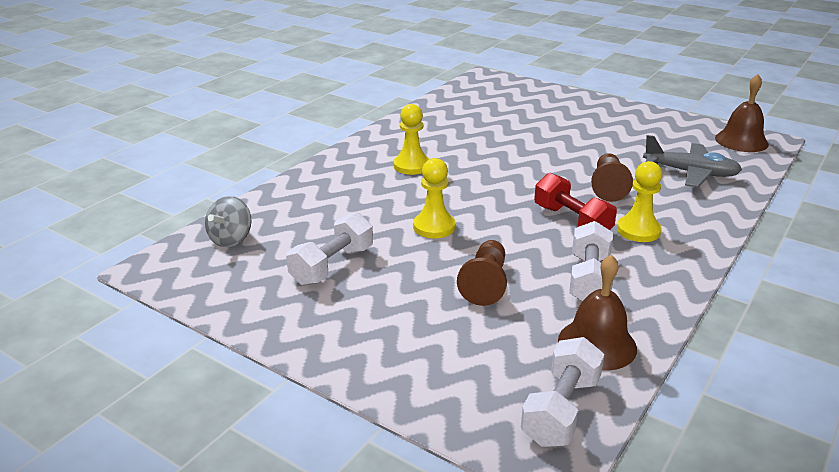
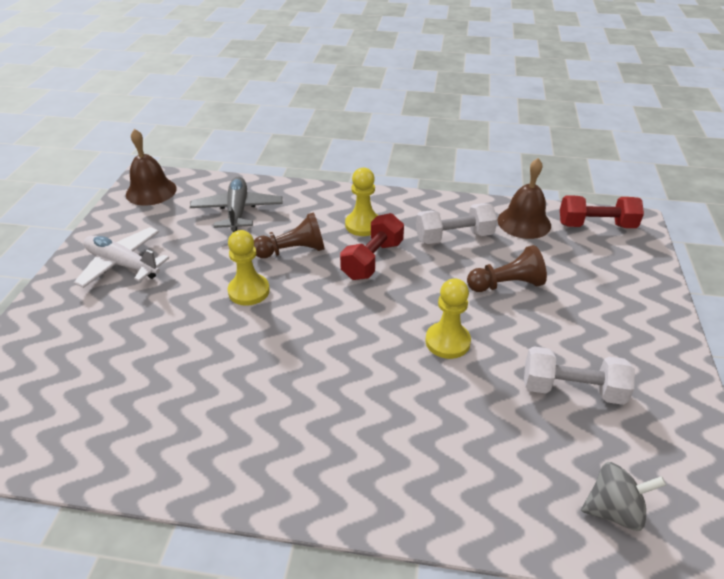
camera: 115 degrees left, 10 degrees up
yellow pawn [393,104,429,175] -> yellow pawn moved to [228,230,270,306]
white dumbbell [521,337,604,447] -> red dumbbell [560,195,644,228]
none -> white plane [74,227,169,288]

